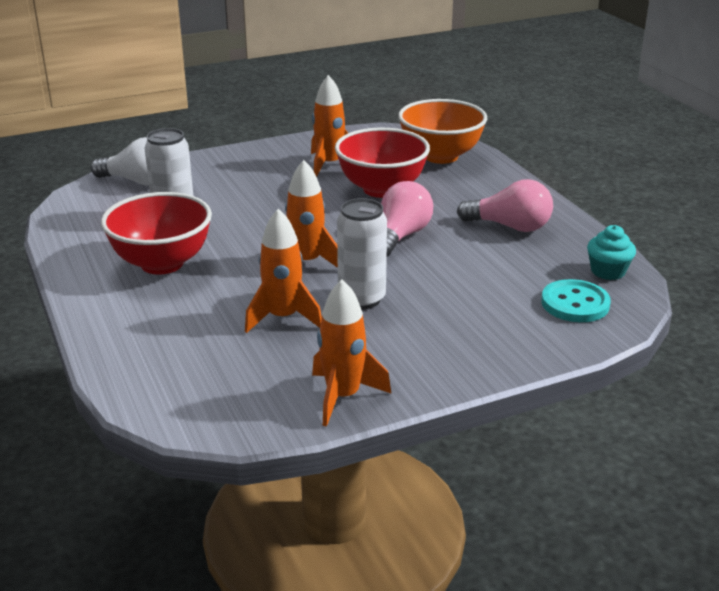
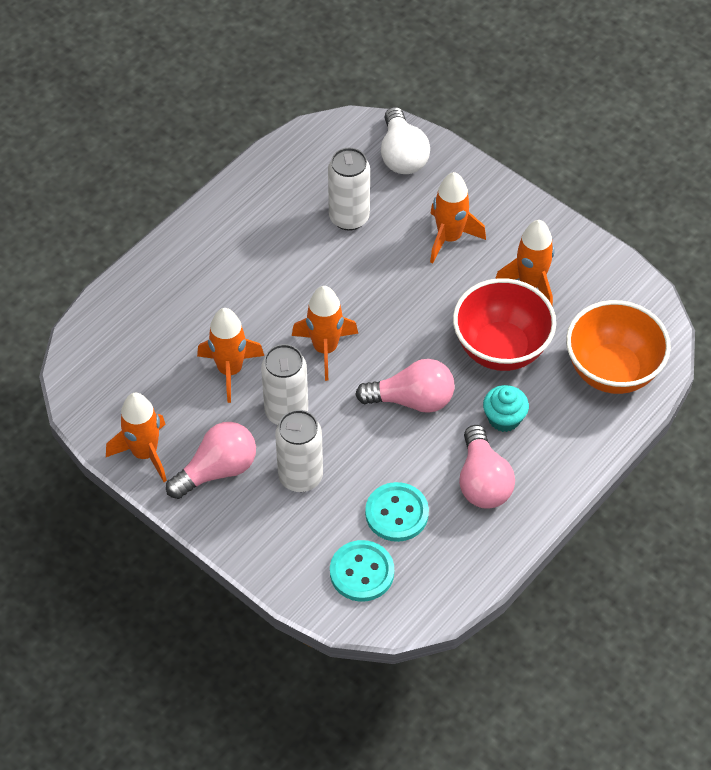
camera: 65 degrees right, 25 degrees up
red bowl [101,192,212,275] -> none
turquoise cupcake [587,225,636,280] -> turquoise cupcake moved to [483,385,529,432]
none -> pink light bulb [166,422,256,499]
none -> white can [275,410,323,492]
none -> turquoise button [365,482,429,542]
none -> orange rocket [430,172,486,263]

